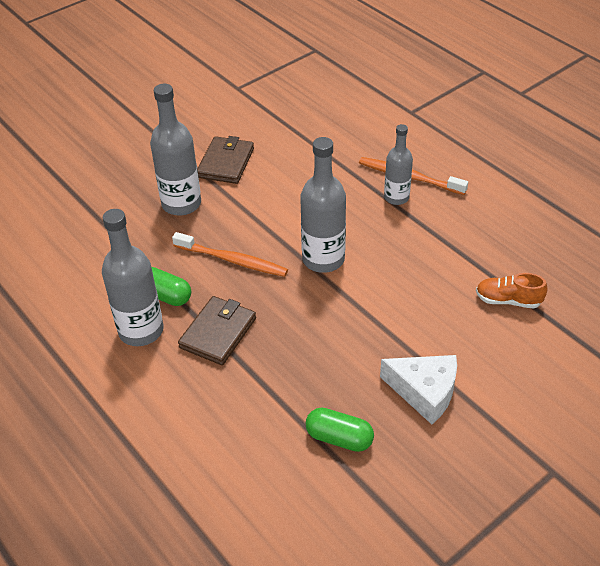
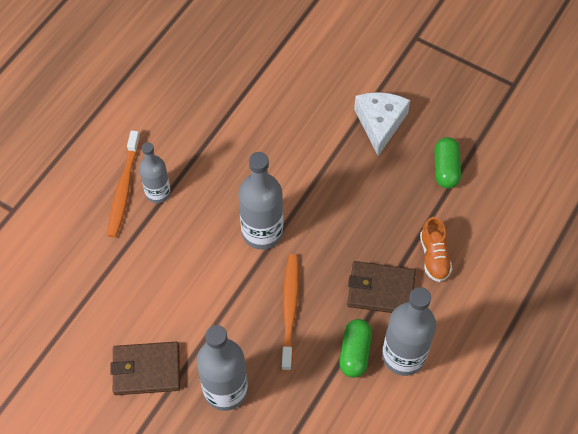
camera: 110 degrees left, 15 degrees up
orange shoe [476,273,548,308] -> orange shoe moved to [420,217,452,282]

